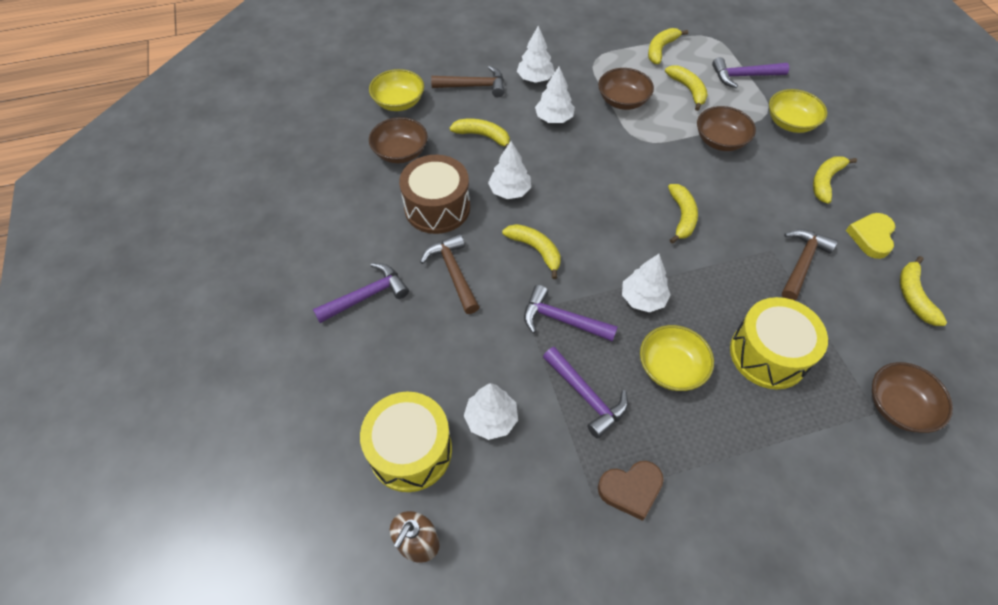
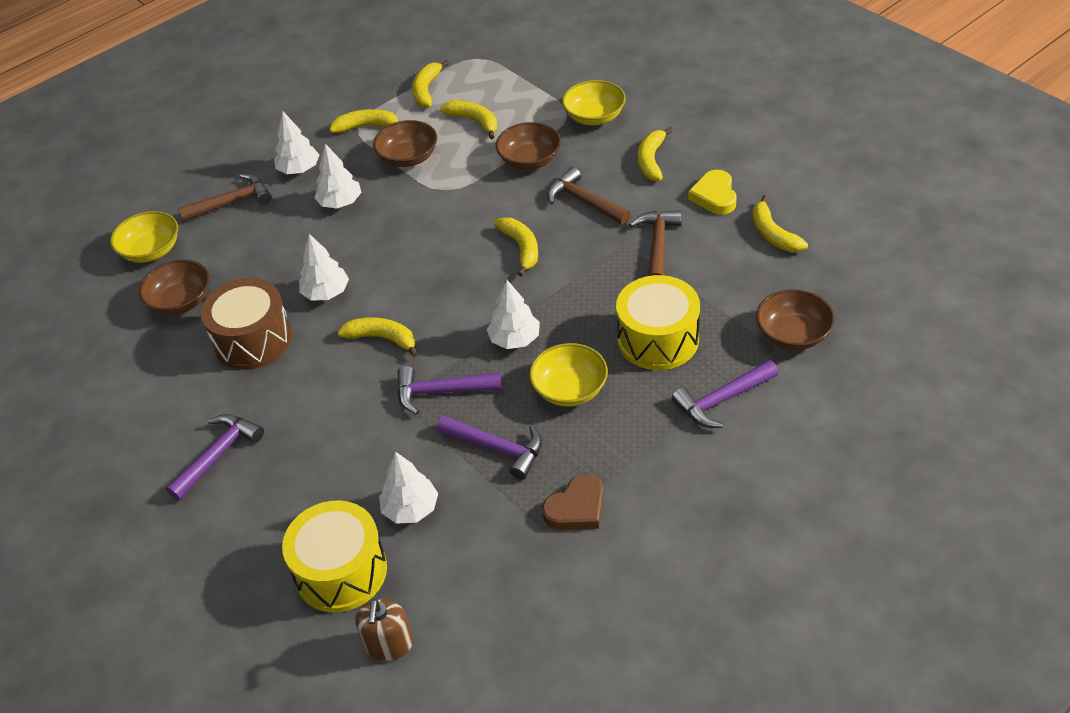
camera: 20 degrees left, 10 degrees down
brown hammer [420,234,479,314] -> brown hammer moved to [547,167,631,225]
yellow banana [450,119,510,147] -> yellow banana moved to [329,109,399,133]
purple hammer [712,57,789,88] -> purple hammer moved to [672,360,778,428]

